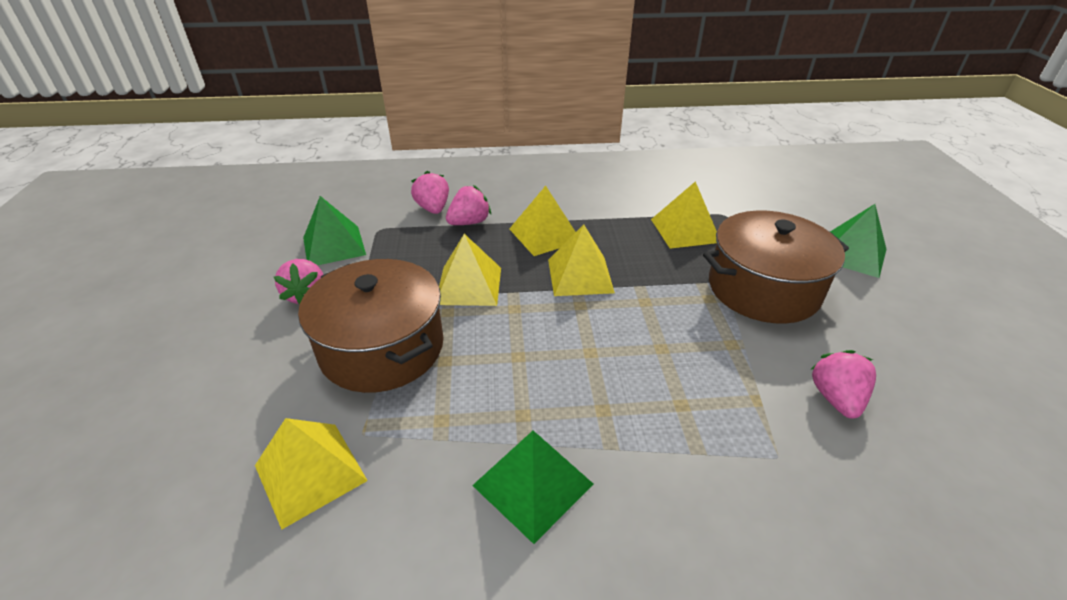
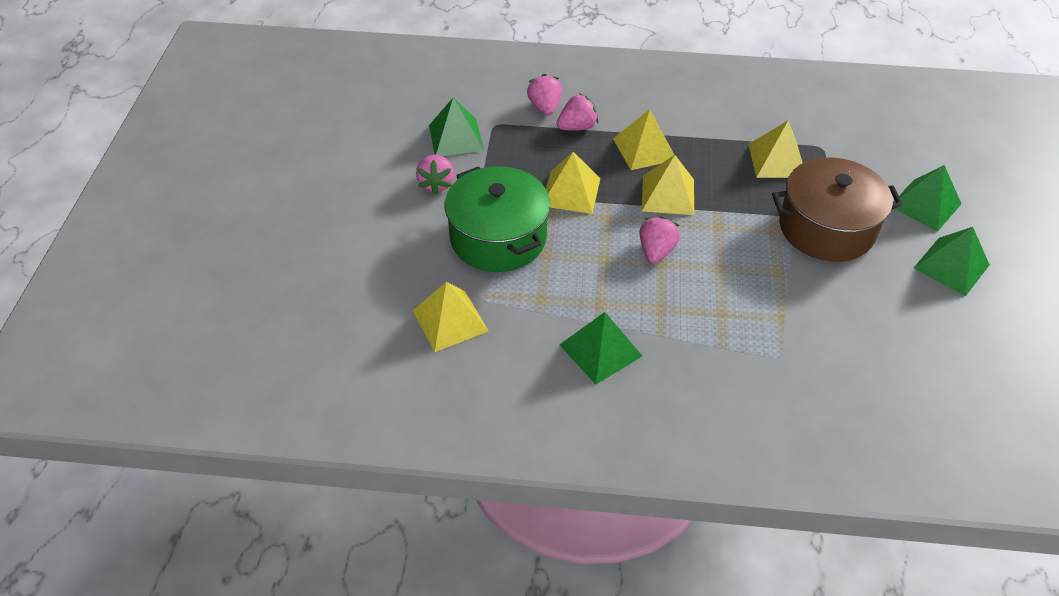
camera: 10 degrees right, 10 degrees up
brown pot [298,259,444,393] -> green pot [444,166,550,272]
pink strawberry [811,350,876,418] -> pink strawberry moved to [639,216,680,264]
none -> green pyramid [914,227,990,296]

